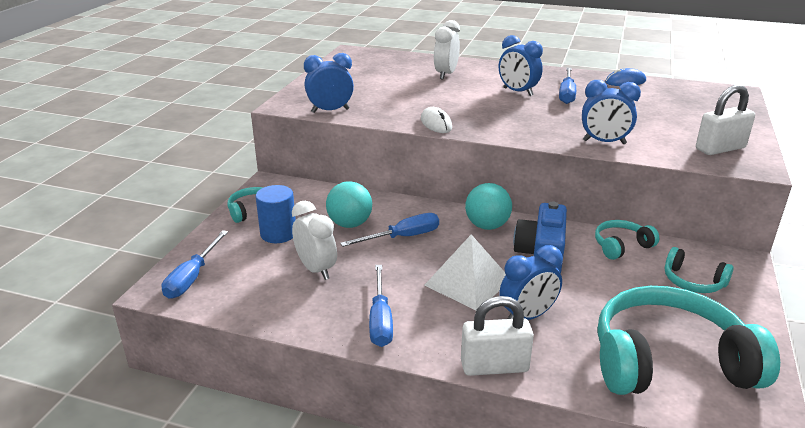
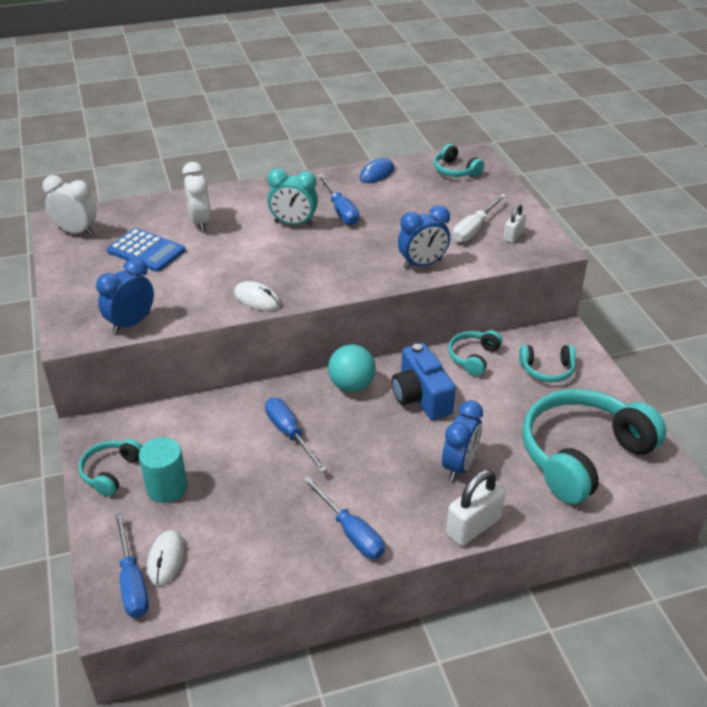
camera: 35 degrees left, 10 degrees up
blue cylinder [256,185,296,243] -> turquoise cylinder [139,437,187,503]
white clock [292,201,337,280] -> white clock moved to [43,175,97,236]
turquoise ball [326,181,372,228] -> none
blue screwdriver [340,213,439,247] -> blue screwdriver turned 60 degrees counterclockwise [265,398,327,473]
white pyramid [424,234,506,310] -> none
blue clock [499,35,543,96] -> turquoise clock [267,168,318,226]
white padlock [696,84,755,155] -> white padlock [504,204,526,243], size x0.58
none -> blue calculator [107,228,186,272]
none -> white mouse [147,530,185,586]
none -> turquoise headphones [433,144,484,177]
none -> white screwdriver [453,194,506,242]

